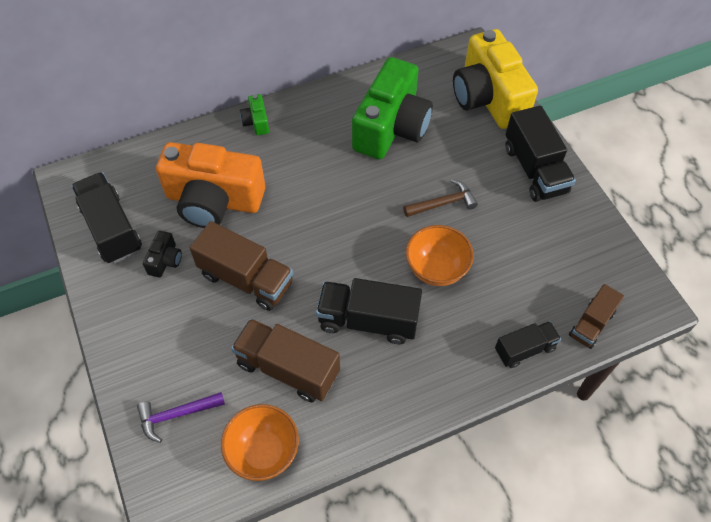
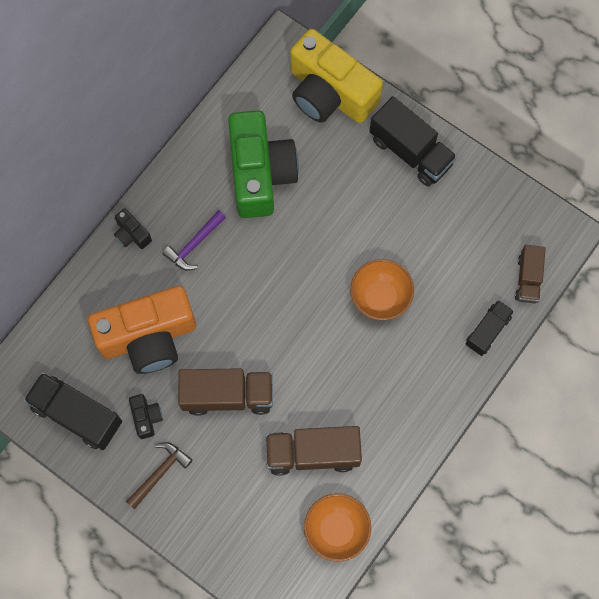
camera: 30 degrees left, 15 degrees up
purple hammer [137,392,225,443] -> purple hammer moved to [162,210,226,271]
green camera [240,94,269,135] -> black camera [114,209,152,249]
black truck [316,278,422,344] -> none
brown hammer [403,179,478,217] -> brown hammer moved to [126,442,192,509]

